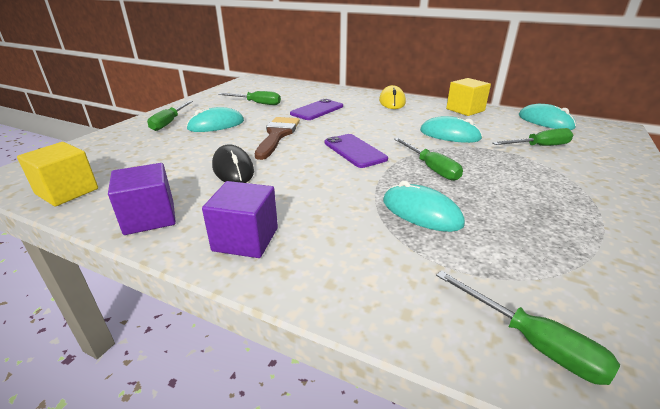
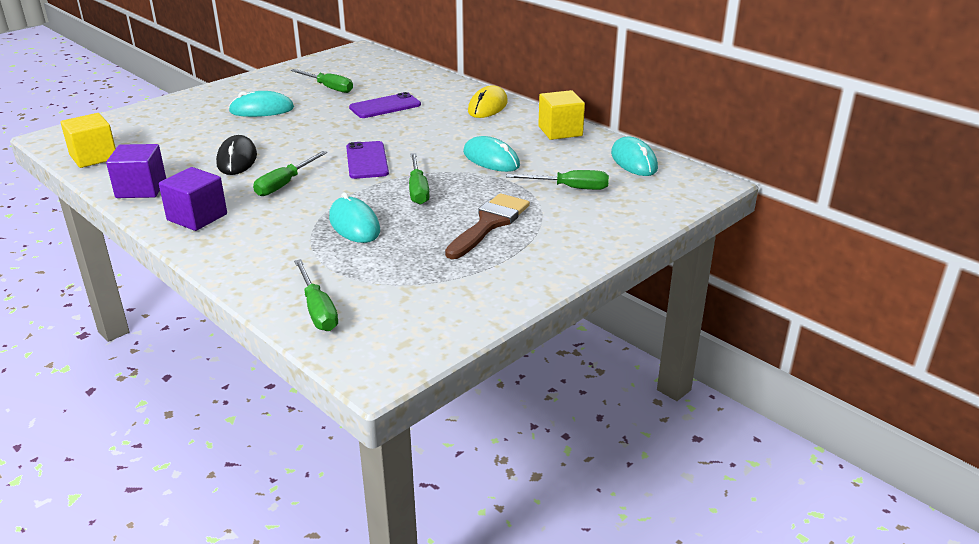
camera: 20 degrees right, 0 degrees up
green screwdriver [147,101,193,131] -> green screwdriver moved to [253,151,327,196]
brown brush [255,117,300,160] -> brown brush moved to [445,193,530,259]

